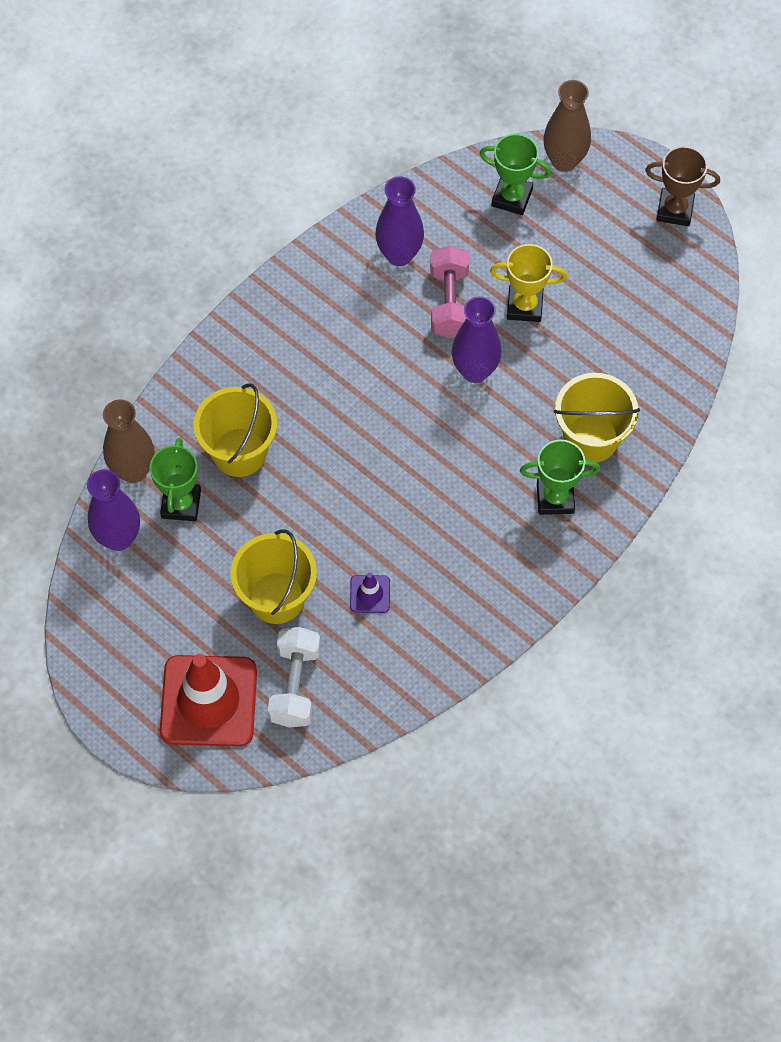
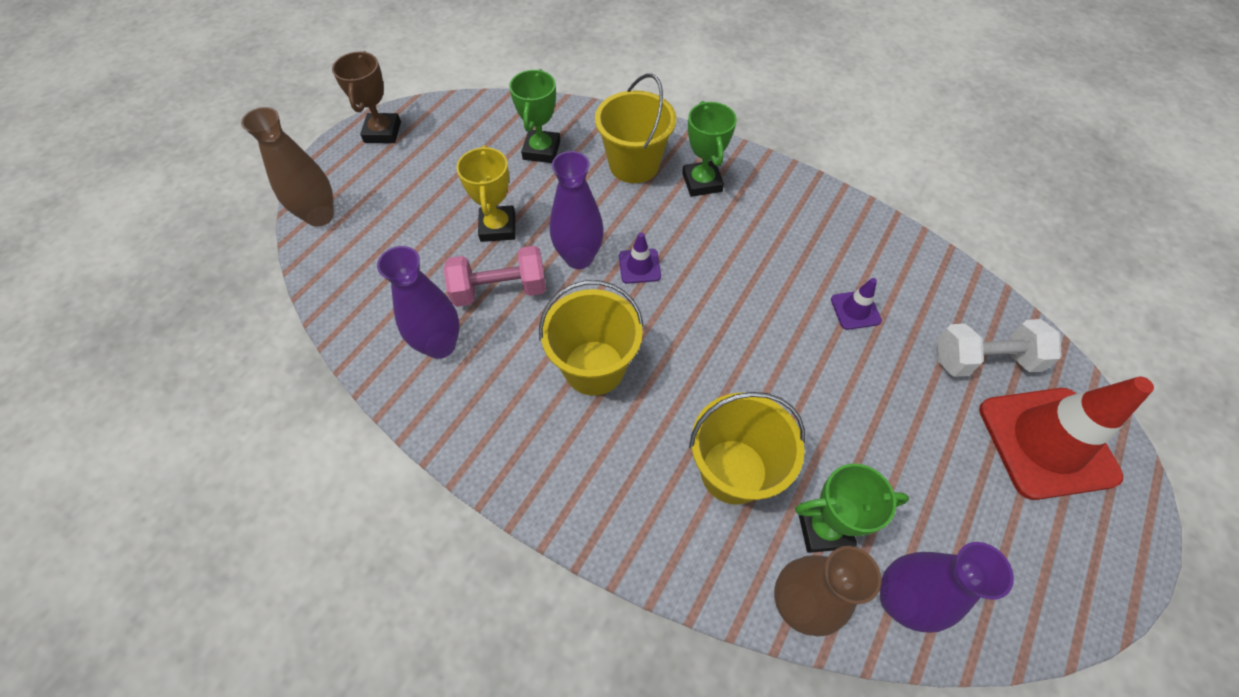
camera: 100 degrees left, 5 degrees down
yellow bucket [230,530,317,624] -> yellow bucket moved to [539,280,644,396]
green trophy [479,134,551,215] -> green trophy moved to [509,69,560,163]
none -> purple traffic cone [619,232,661,284]

